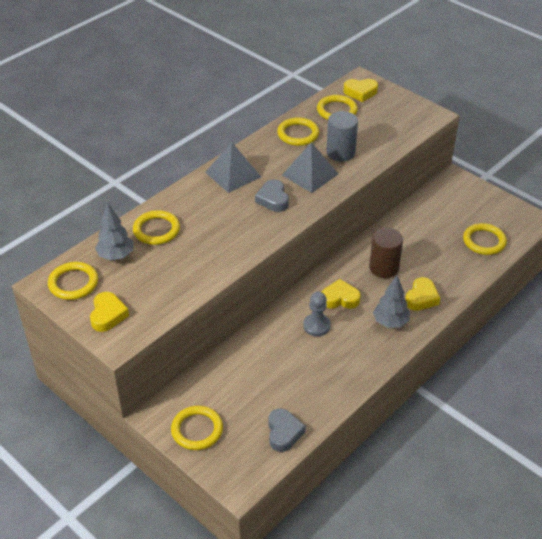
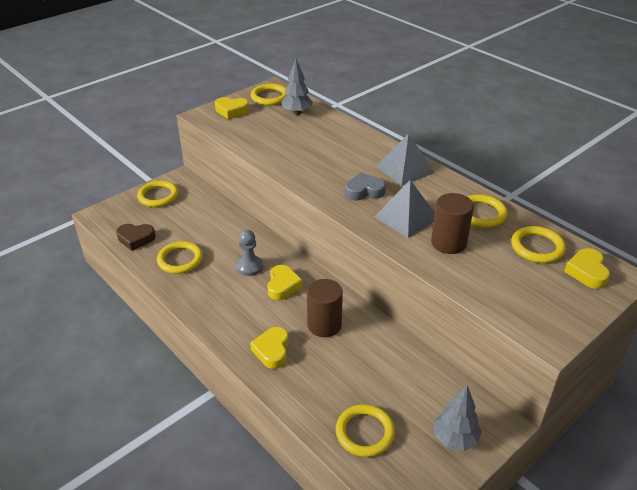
camera: 95 degrees right, 5 degrees down
yellow ring [133,210,180,245] -> yellow ring moved to [157,241,203,274]
grey heart [268,408,306,452] -> brown heart [116,224,156,251]
grey cylinder [326,111,358,161] -> brown cylinder [431,193,474,254]
grey tree [373,276,410,328] -> grey tree moved to [434,385,482,451]
yellow heart [405,277,440,311] -> yellow heart turned 60 degrees clockwise [250,327,289,369]

